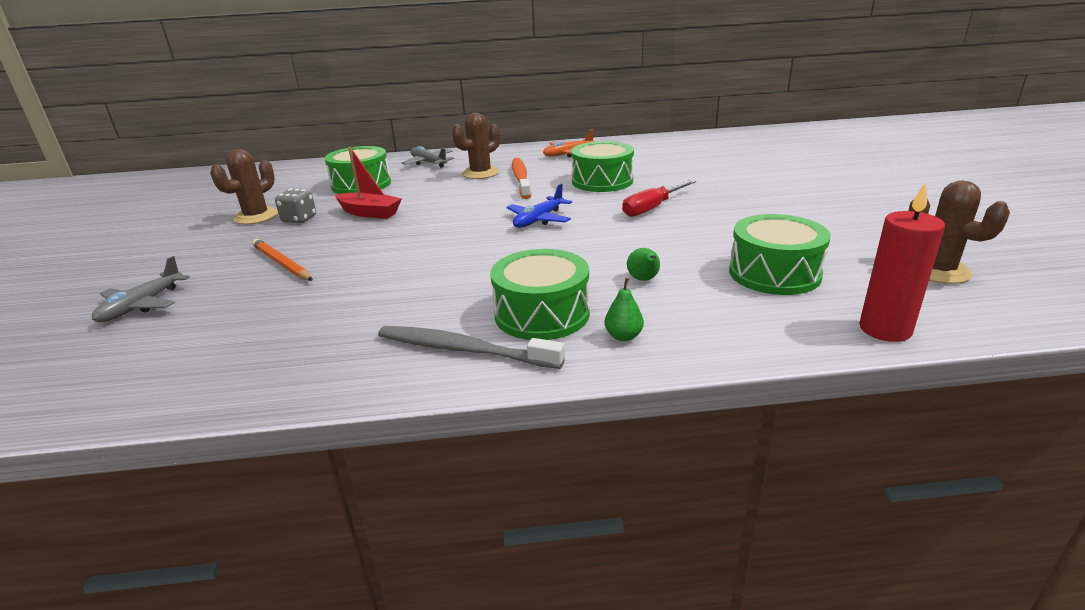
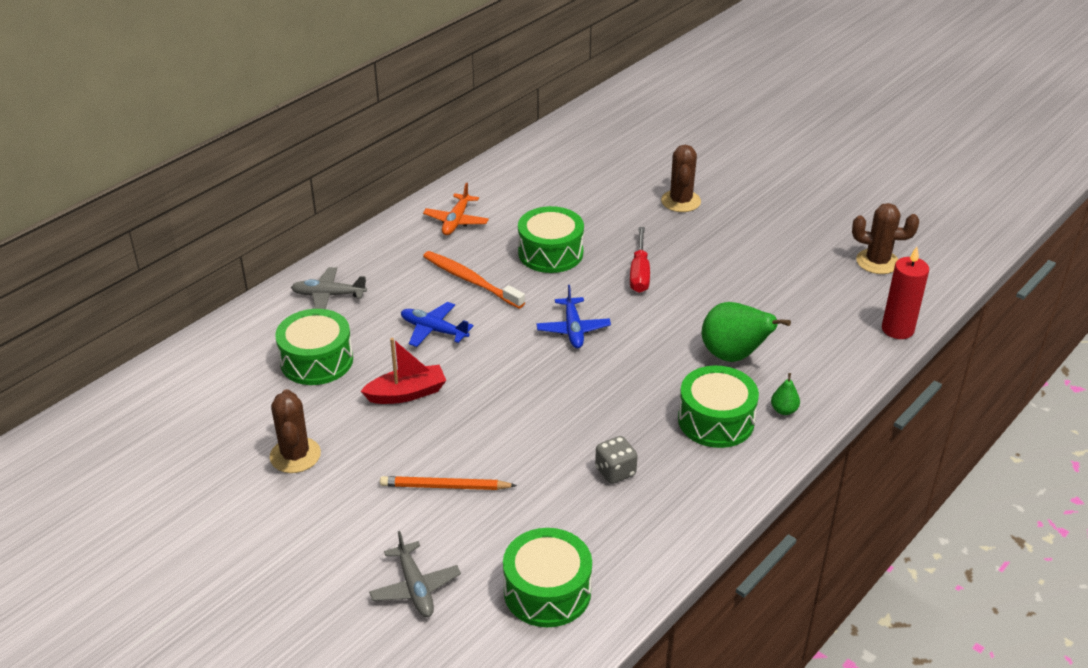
camera: 45 degrees left, 10 degrees up
grey dice [275,189,316,223] -> grey dice moved to [595,436,638,484]
grey toothbrush [378,326,565,369] -> none
brown cactus [452,113,500,179] -> brown cactus moved to [661,145,701,212]
green pear [627,248,660,281] -> green pear [702,302,791,362], size x2.20
green drum [729,214,831,295] -> green drum moved to [503,528,592,627]
none -> blue plane [401,302,473,347]

